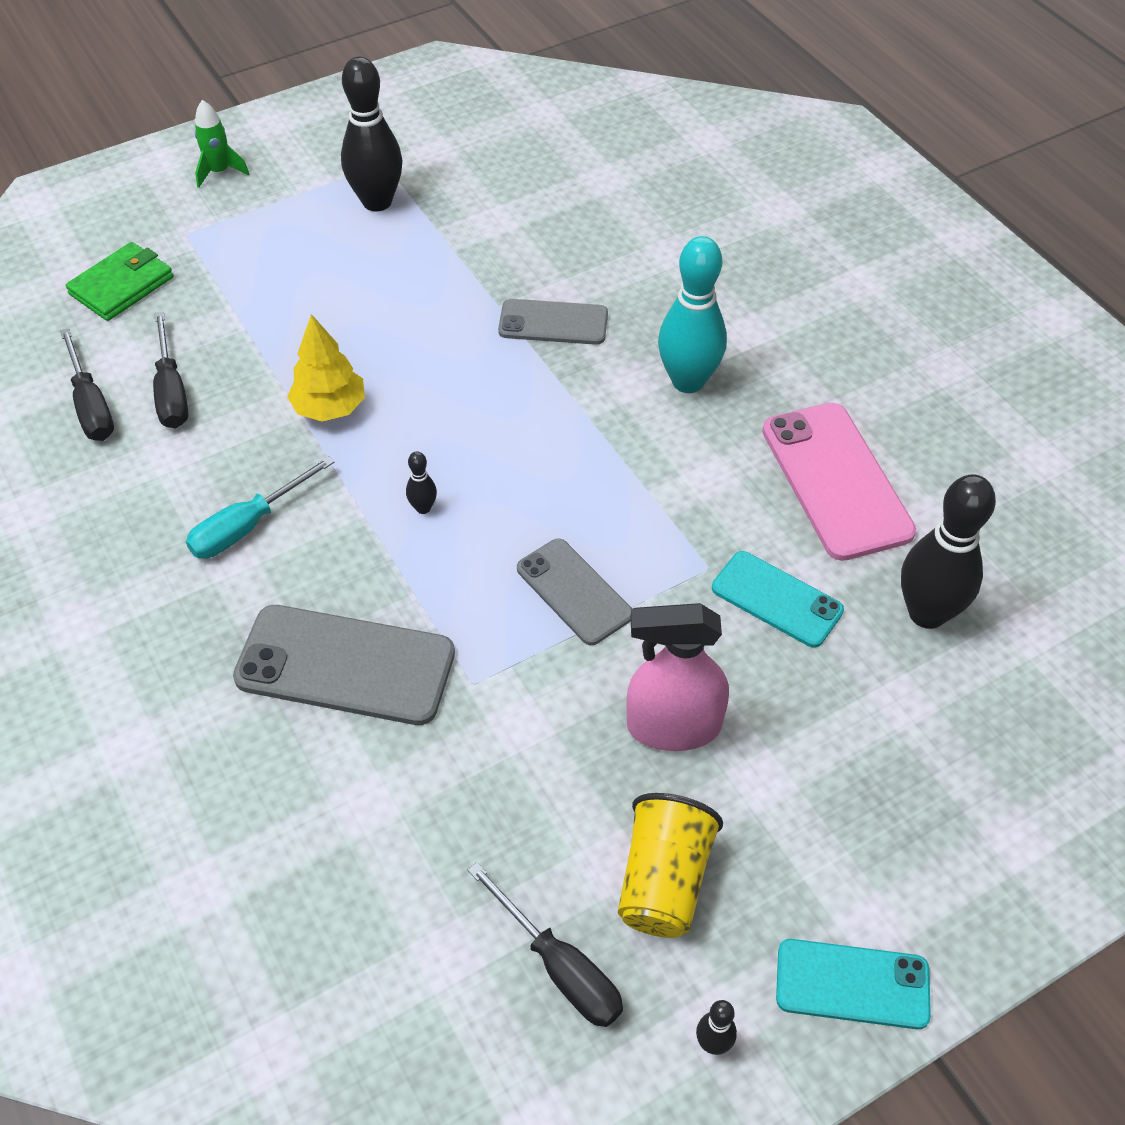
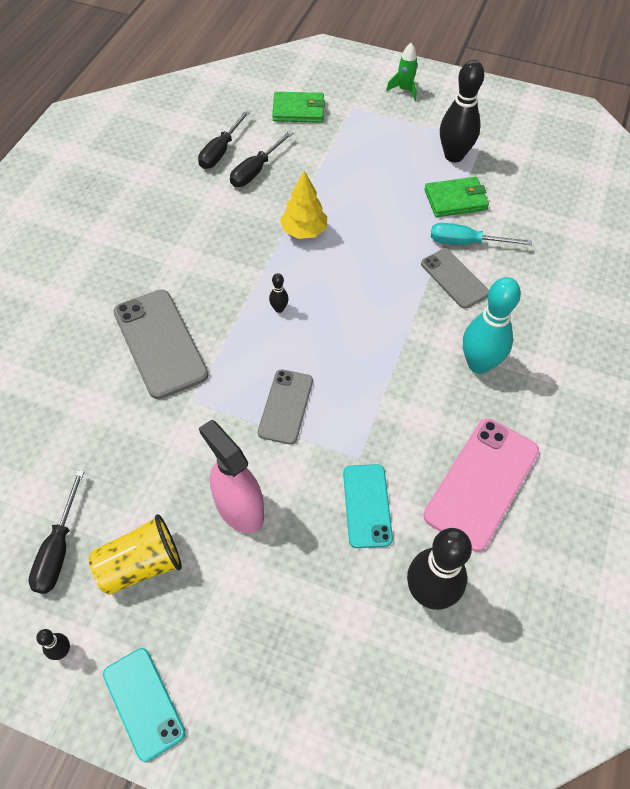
camera: 50 degrees right, 5 degrees up
turquoise screwdriver [186,456,334,559] -> turquoise screwdriver moved to [431,223,532,245]
none -> green wallet [424,177,489,217]

